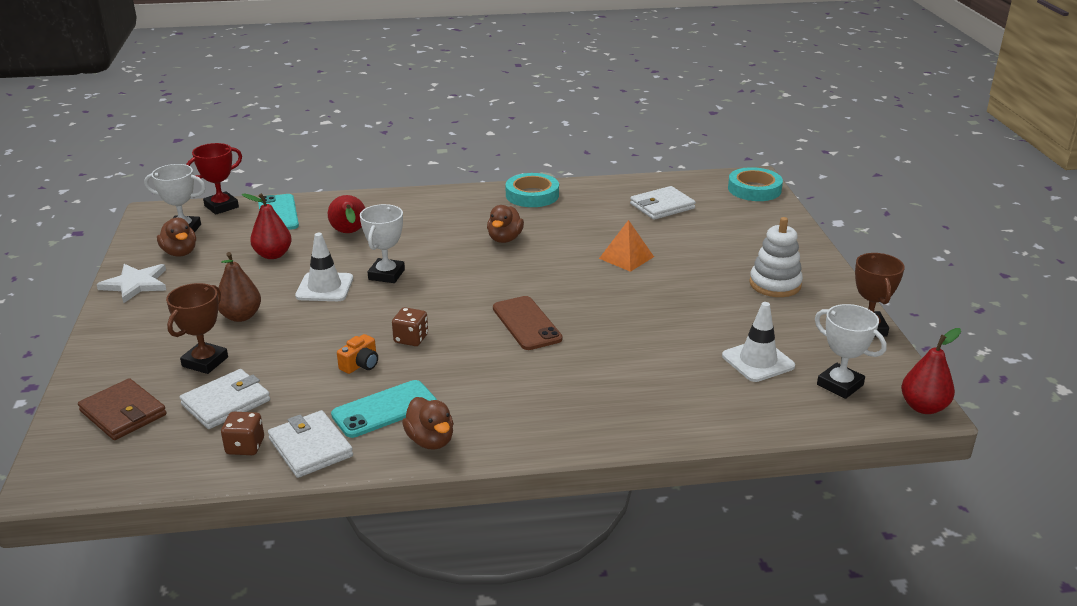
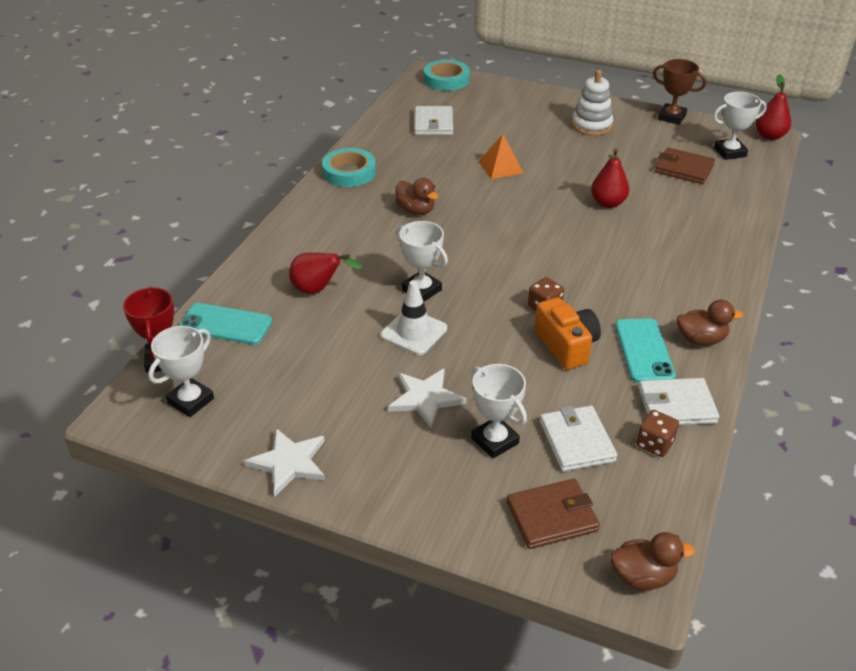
camera: 60 degrees left, 10 degrees up
brown duck [157,218,196,257] -> brown duck moved to [610,532,695,591]
brown trophy [166,283,228,374] -> white trophy [471,364,527,459]
brown pear [218,252,261,322] -> white star [388,368,466,428]
red pear [242,193,292,259] -> red pear moved to [591,148,629,208]
orange camera [337,334,378,374] -> orange camera [535,297,601,370], size x1.76
brown phone [493,296,562,350] -> none
white traffic cone [722,302,795,382] -> brown wallet [655,147,715,184]

